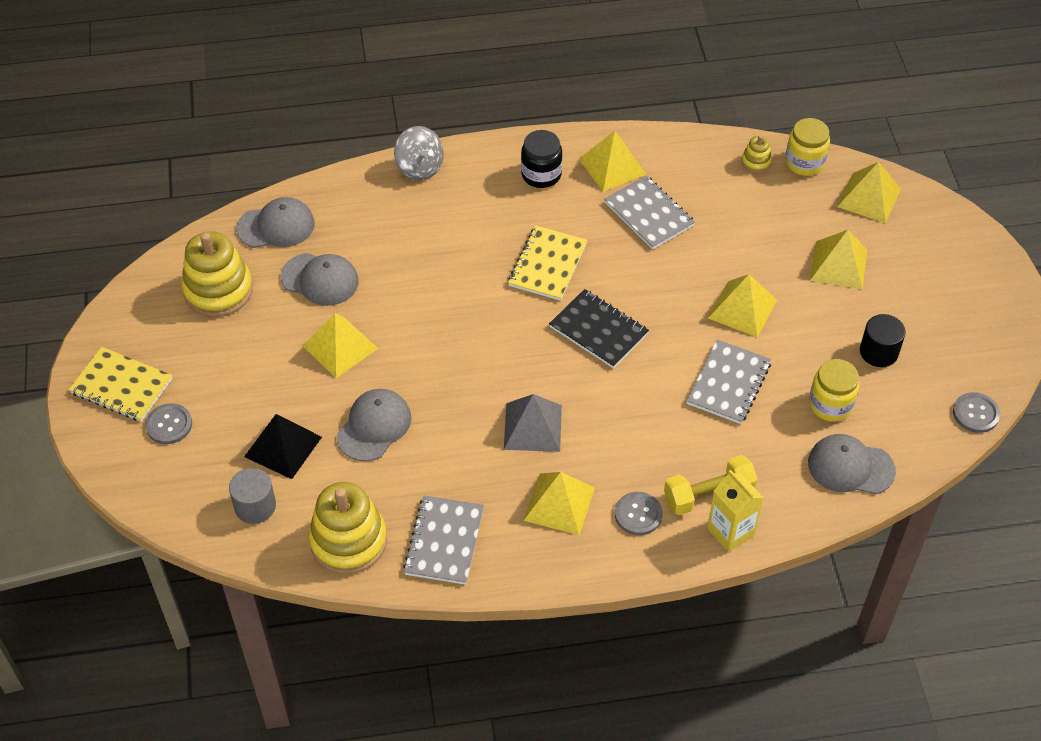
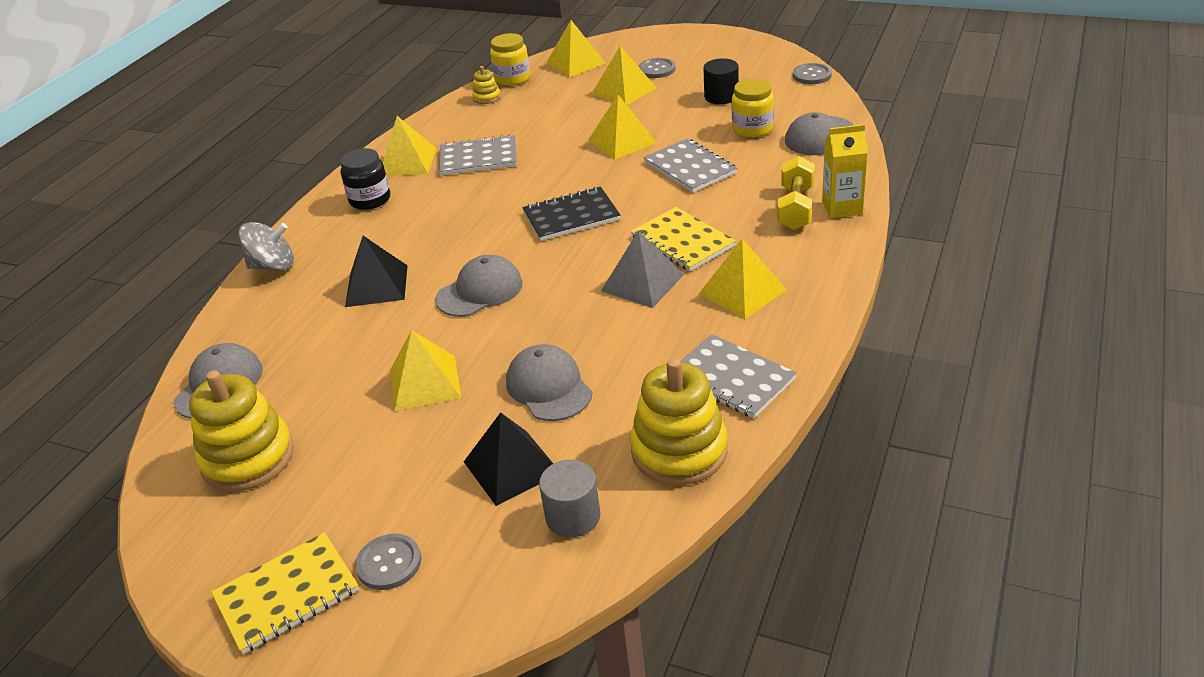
camera: 55 degrees left, 15 degrees down
grey cap [281,253,359,306] -> grey cap moved to [435,255,523,317]
yellow notebook [508,226,587,301] -> yellow notebook moved to [630,207,736,271]
grey button [615,492,662,535] -> grey button moved to [638,58,676,78]
none -> black pyramid [345,236,408,307]

